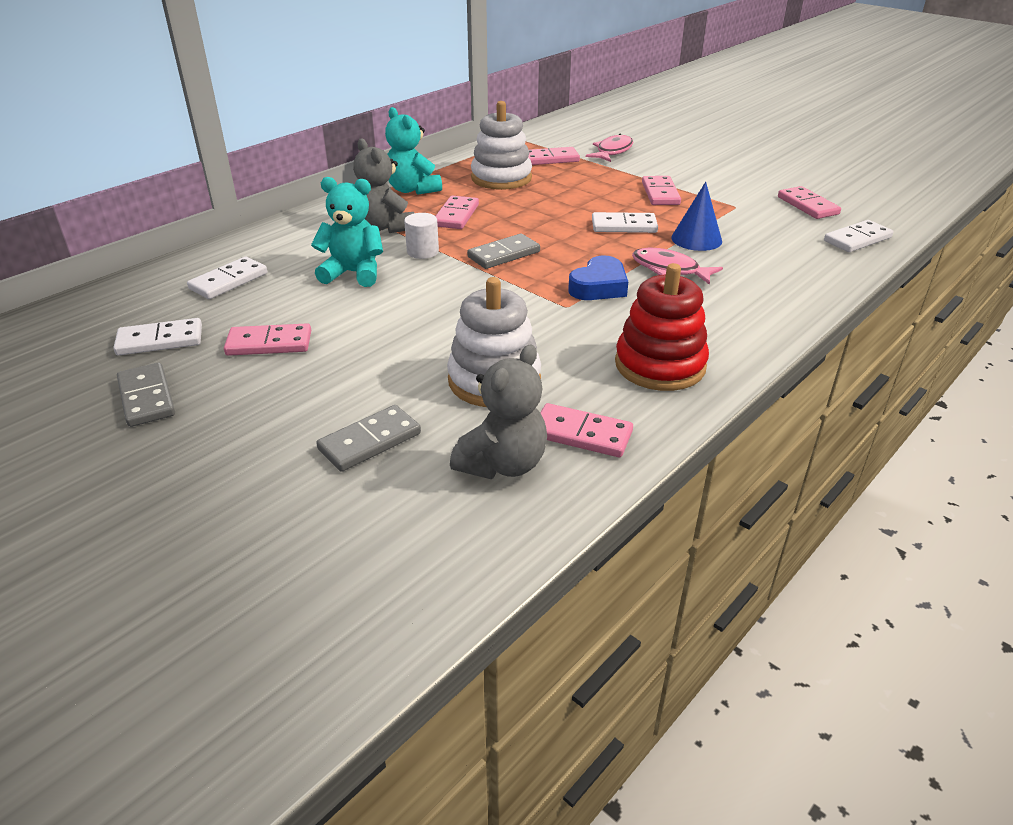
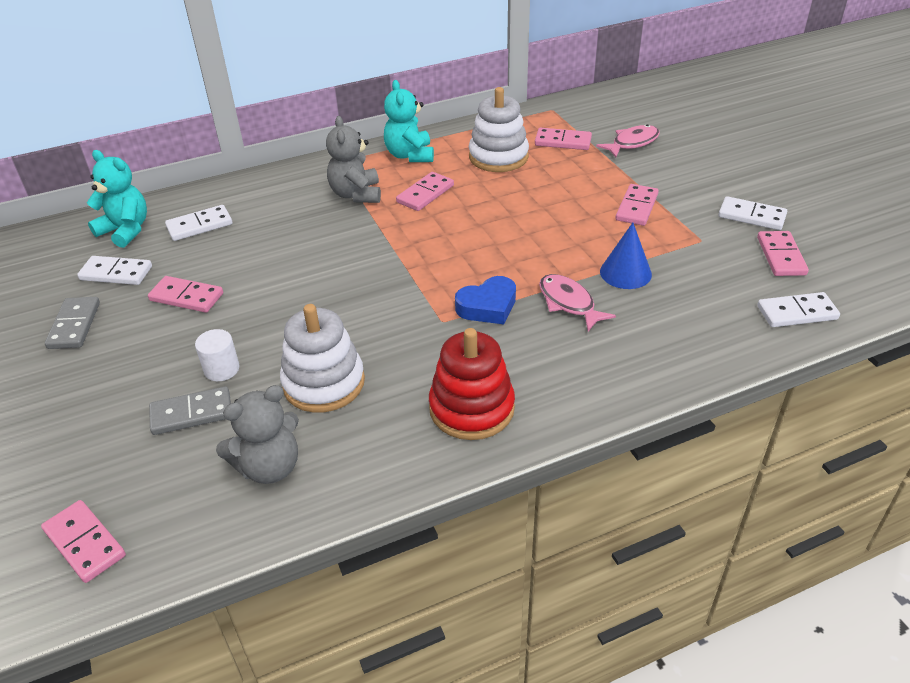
camera: 25 degrees right, 5 degrees up
turquoise teddy bear [311,177,383,287] -> turquoise teddy bear moved to [87,150,147,248]
white cylinder [404,213,439,259] -> white cylinder moved to [195,329,239,381]
grey domino [467,234,540,269] -> none
pink domino [540,403,633,457] -> pink domino moved to [41,500,126,583]
white domino [592,212,658,233] -> white domino moved to [718,196,787,230]

